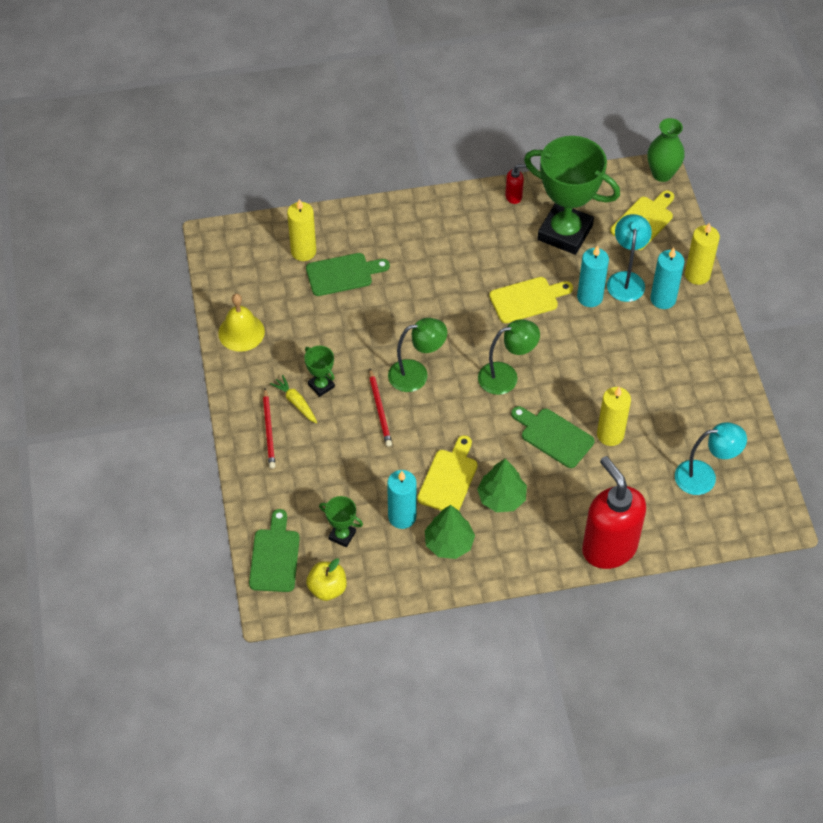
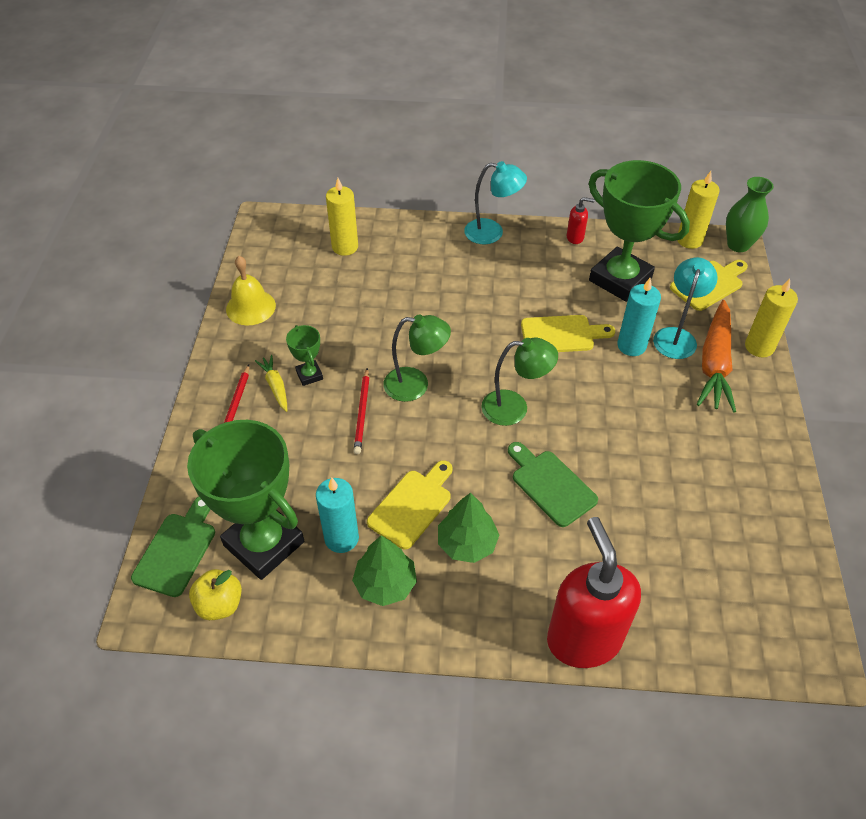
camera: 15 degrees right, 5 degrees down
green cutting board [306,253,390,296] -> none
green trophy [319,496,363,547] -> green trophy [187,420,304,580], size x2.32
yellow candle [597,386,631,446] -> yellow candle moved to [677,171,720,249]
turquoise candle [650,248,684,309] -> orange carrot [696,300,736,413]
turquoise lamp [675,422,747,495] -> turquoise lamp moved to [464,161,527,244]

